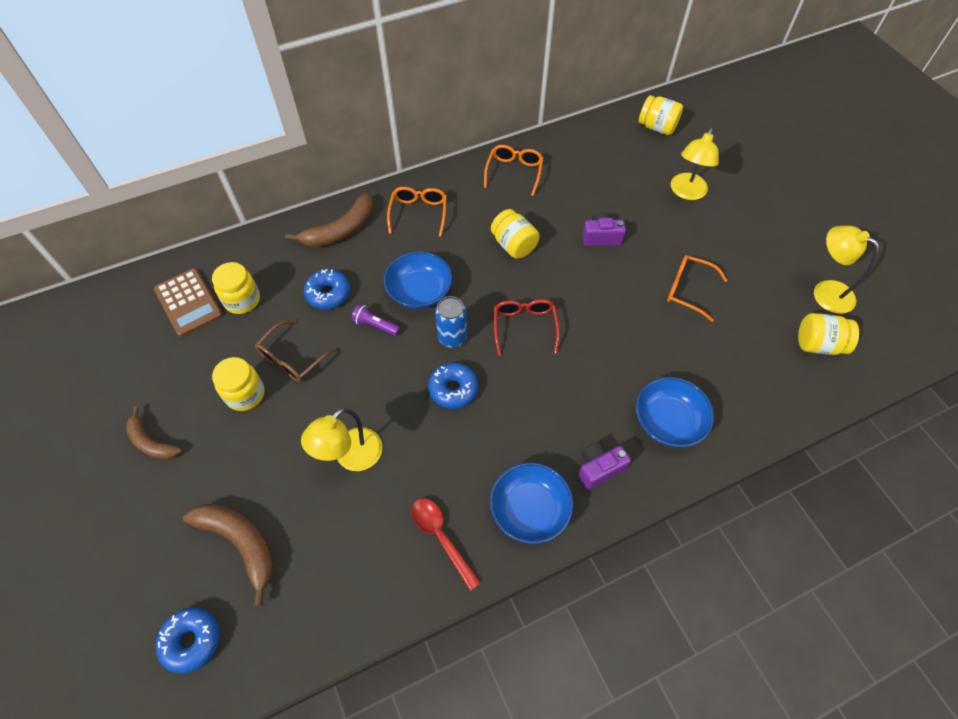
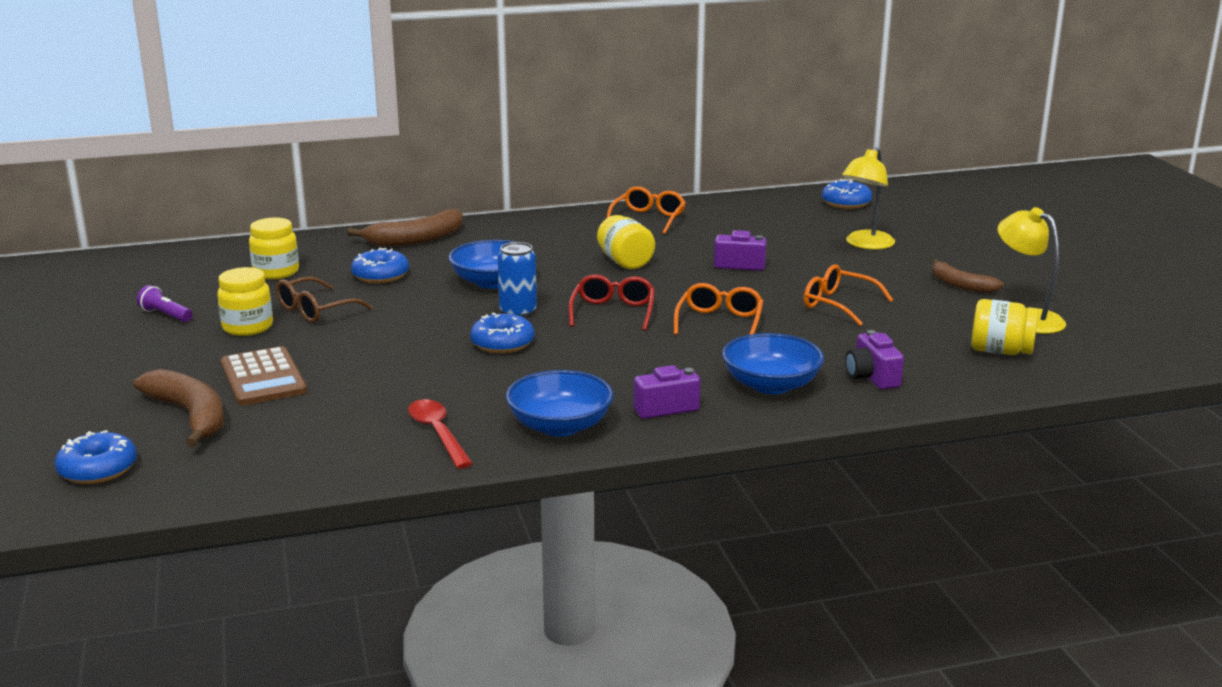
camera: 10 degrees right, 35 degrees down
brown banana [126,406,182,460] -> brown banana moved to [932,259,1004,293]
brown calculator [154,268,223,337] -> brown calculator moved to [221,346,307,405]
yellow lamp [301,408,383,471] -> none
purple flashlight [352,304,400,336] -> purple flashlight moved to [137,285,193,322]
orange glasses [387,187,447,237] -> orange glasses moved to [674,283,763,335]
yellow jar [639,95,683,135] -> blue donut [822,180,872,209]
none -> purple camera [845,330,904,389]

